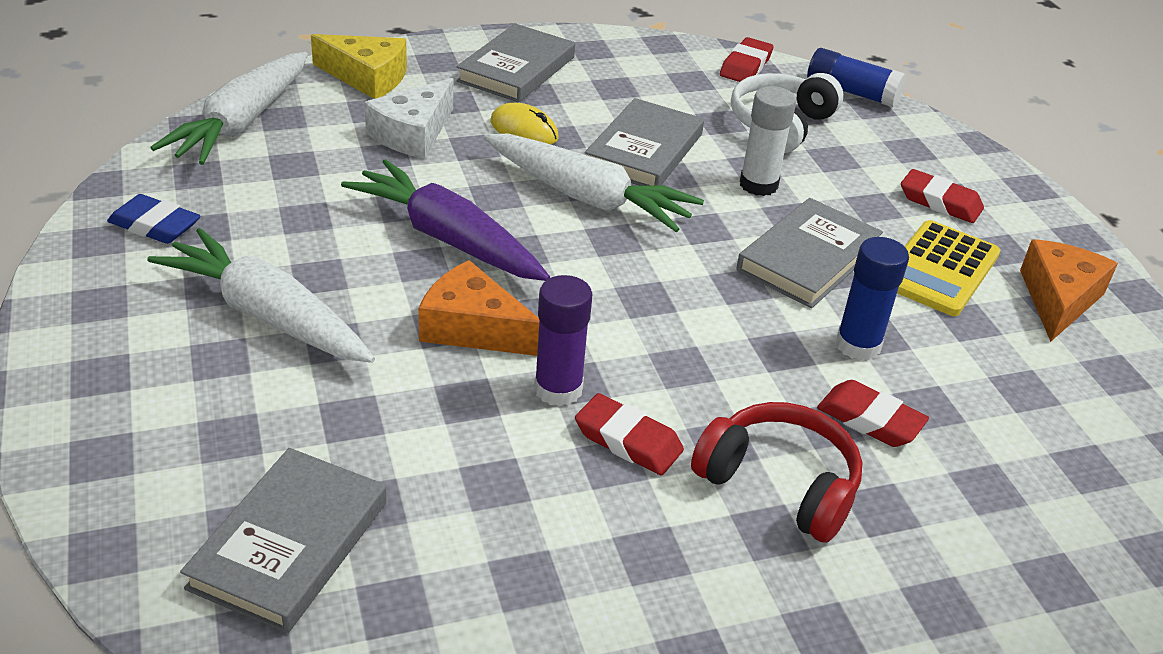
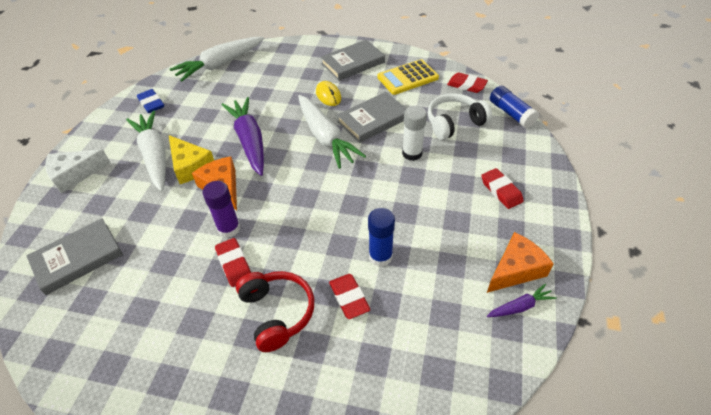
camera: 35 degrees right, 10 degrees up
yellow cheese [311,34,407,99] -> yellow cheese moved to [169,135,214,184]
white cheese [364,78,453,158] -> white cheese moved to [45,149,110,194]
red eraser [720,37,774,82] -> red eraser turned 60 degrees clockwise [447,73,488,93]
grey book [736,198,883,308] -> none
yellow calculator [897,220,1000,316] -> yellow calculator moved to [377,59,439,95]
none -> purple carrot [487,284,557,317]

